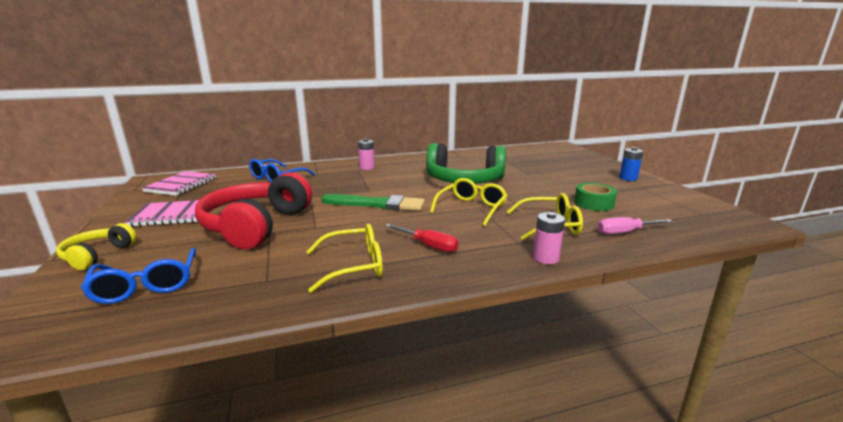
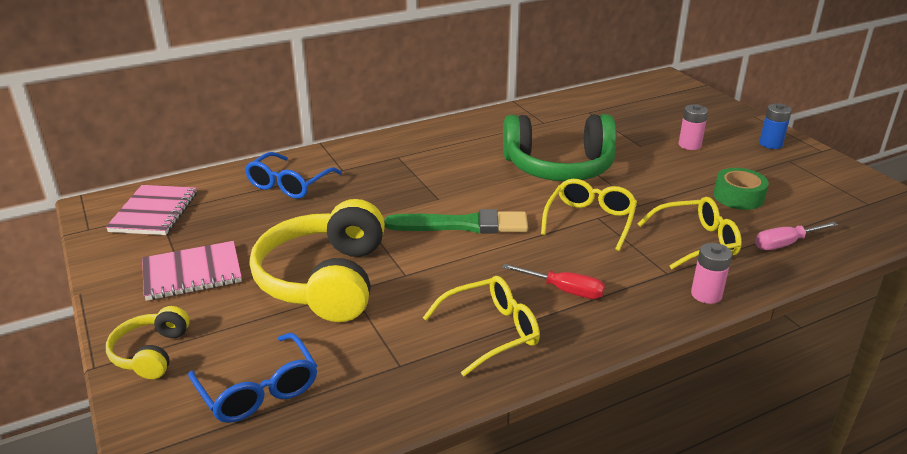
camera: 10 degrees left, 10 degrees up
red headphones [195,172,312,249] -> yellow headphones [250,199,385,322]
pink battery [358,138,375,170] -> pink battery moved to [678,104,708,150]

